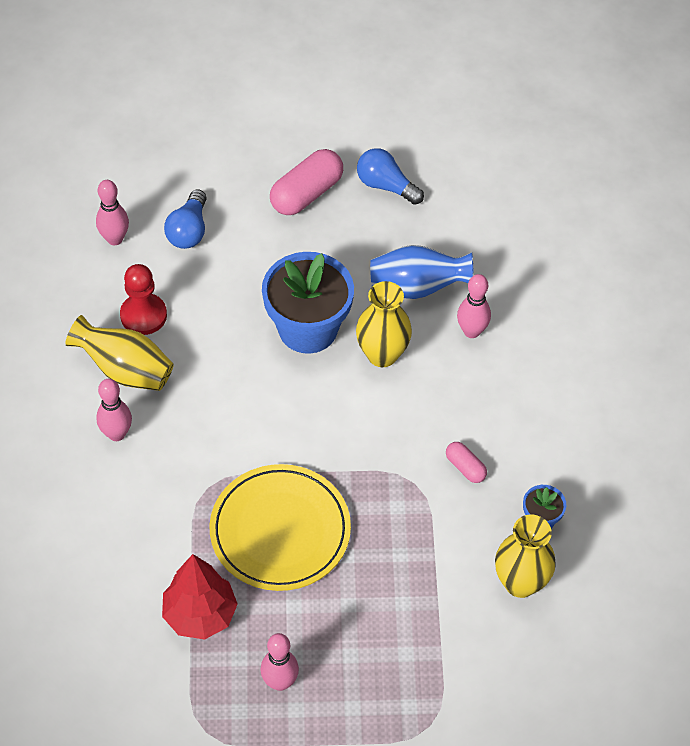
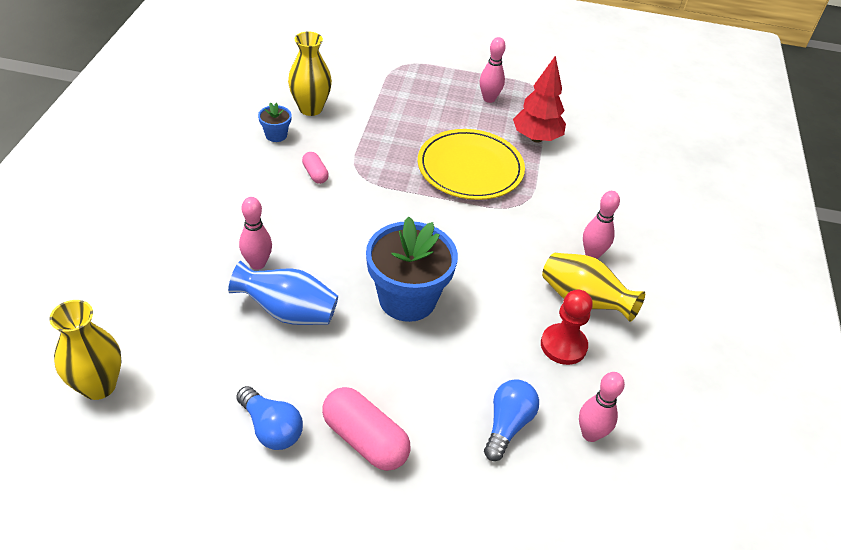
camera: 170 degrees left, 10 degrees down
pink capsule [270,149,343,215] -> pink capsule turned 75 degrees clockwise [322,387,411,471]
yellow vase [356,281,412,367] -> yellow vase moved to [50,300,122,400]

